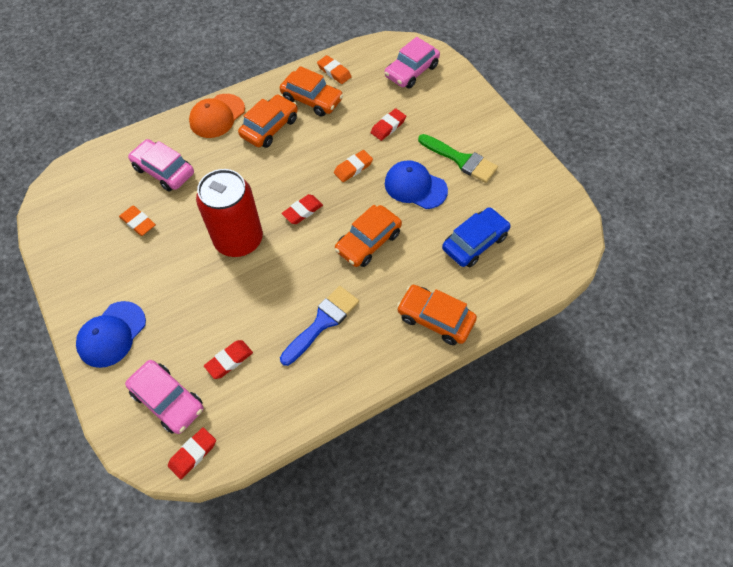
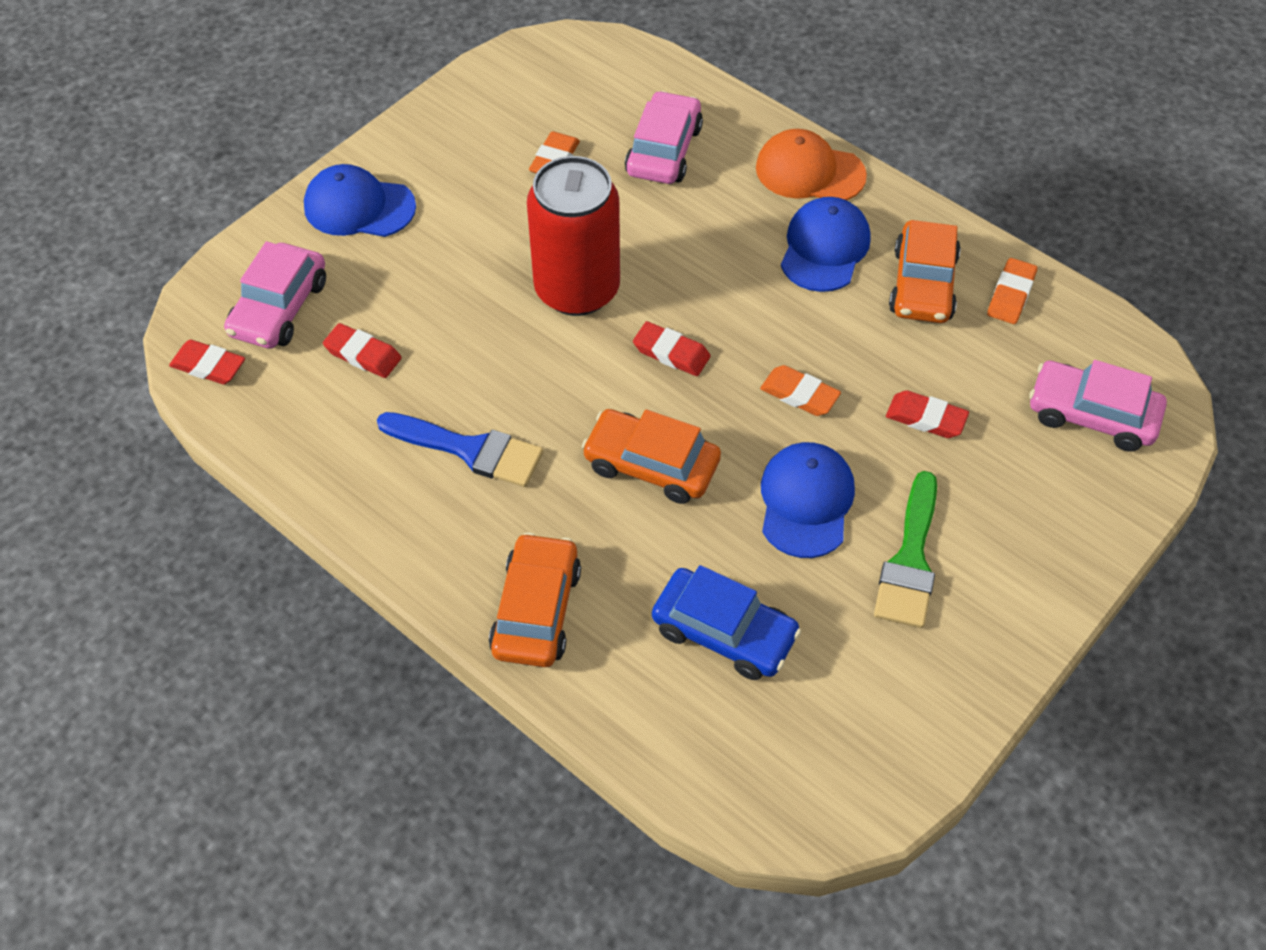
camera: 70 degrees right, 5 degrees down
orange car [238,94,298,148] -> blue cap [781,197,871,292]

